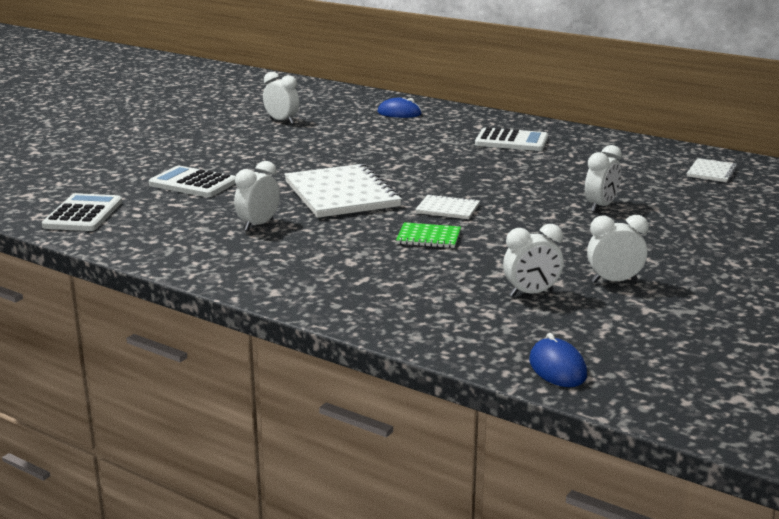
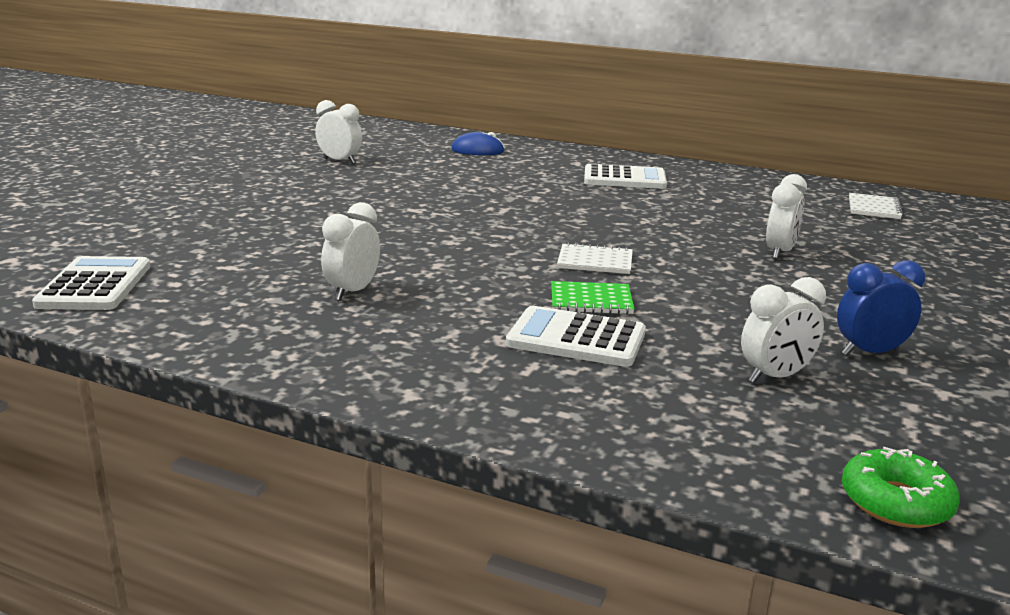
camera: 10 degrees left, 0 degrees up
white calculator [149,166,236,197] -> white calculator moved to [506,306,646,367]
white notebook [284,163,402,218] -> none
blue mouse [529,333,587,387] -> green donut [842,447,960,528]
white clock [587,215,649,283] -> blue clock [837,260,925,356]

